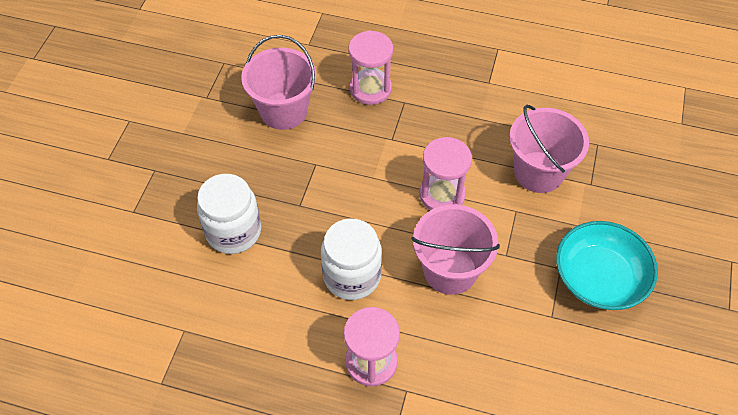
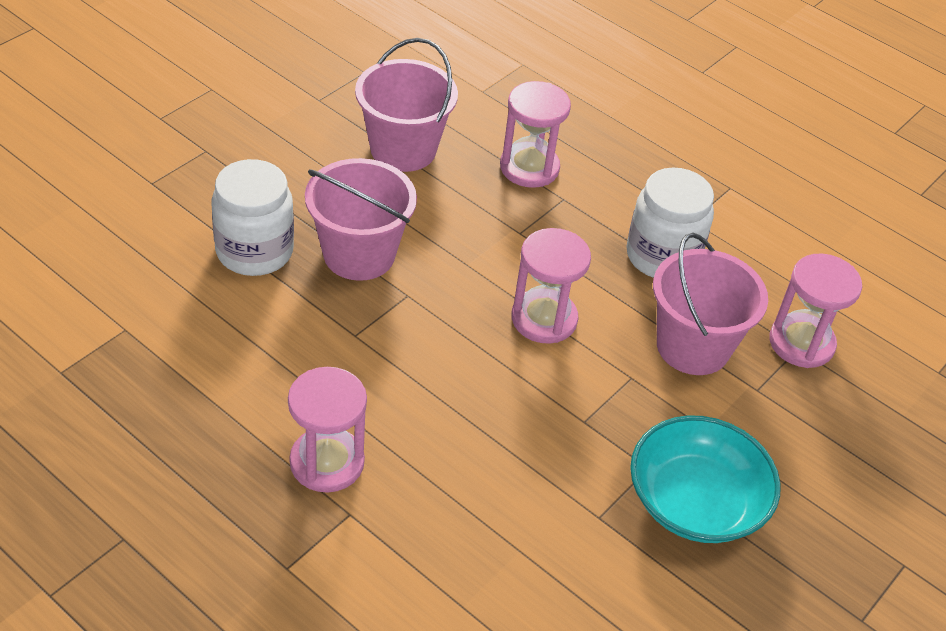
camera: 20 degrees right, 10 degrees down
white jar [321,218,382,300] -> white jar moved to [626,167,714,278]
pink bucket [411,205,500,295] -> pink bucket moved to [305,158,417,281]
none -> pink hourglass [769,253,862,368]

